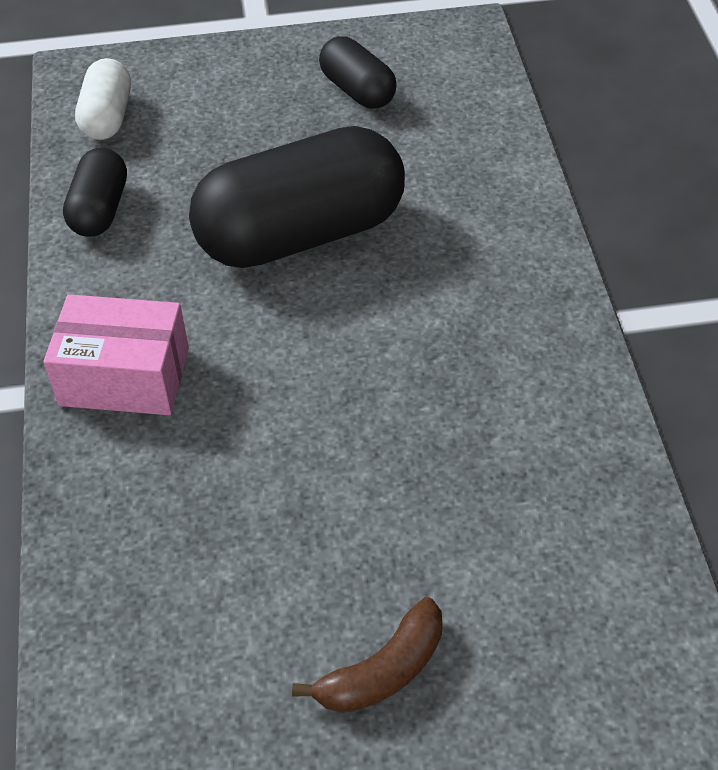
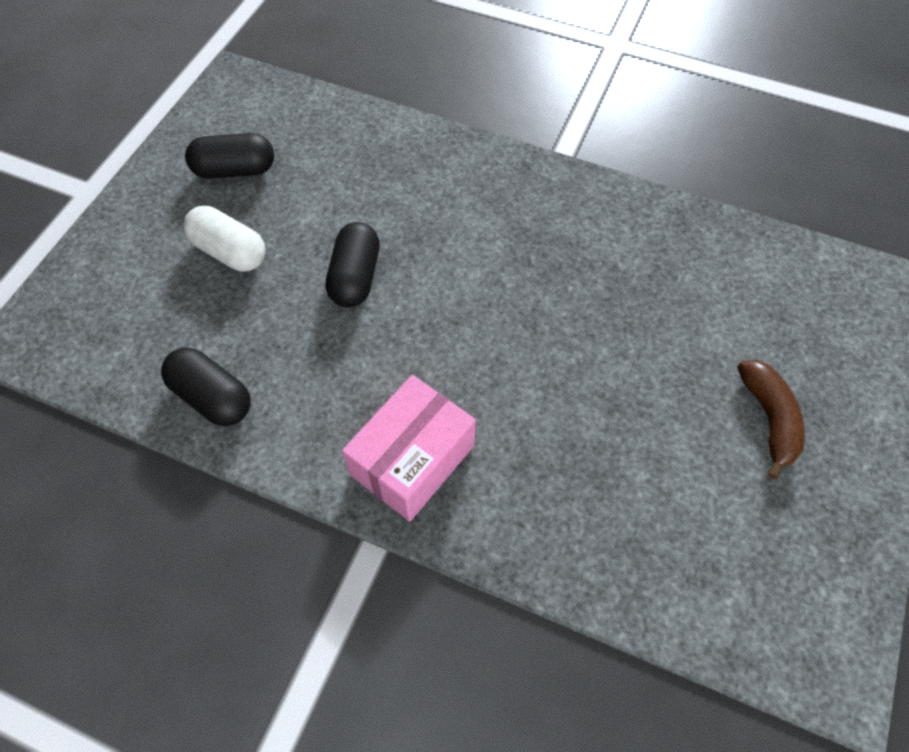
camera: 60 degrees left, 10 degrees up
white capsule [75,58,131,140] -> white capsule moved to [183,206,266,271]
black capsule [189,126,405,268] -> black capsule [326,222,380,307], size x0.49

